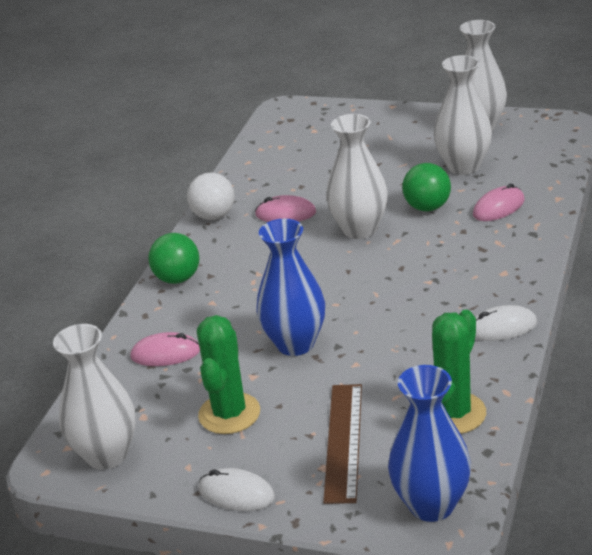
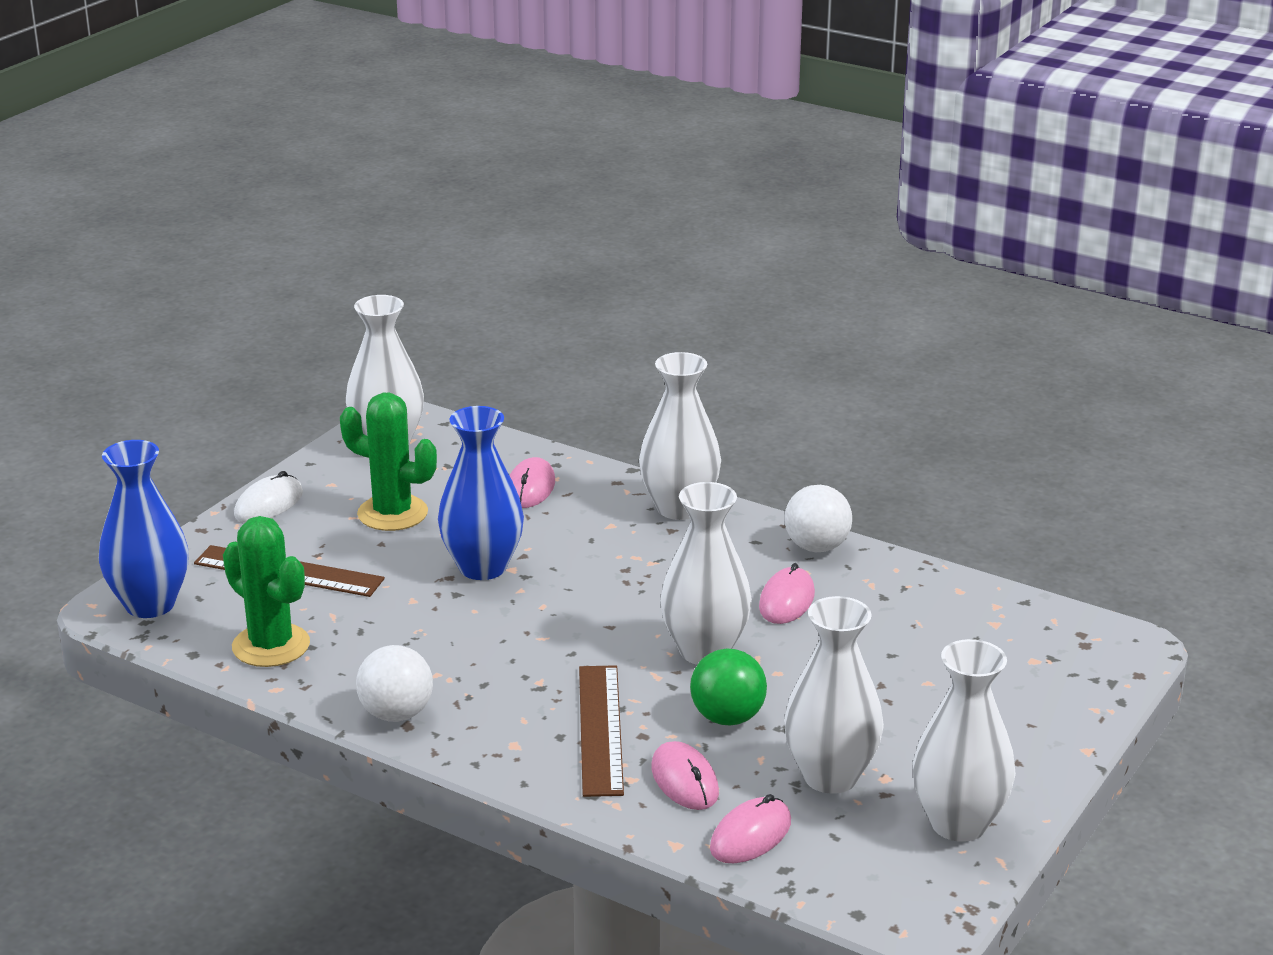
camera: 100 degrees right, 5 degrees down
green ball [148,233,199,284] -> white vase [639,352,721,520]
white mouse [475,305,538,341] -> white ball [356,645,433,722]
none -> brown ruler [579,665,624,797]
none -> pink mouse [710,794,791,863]

